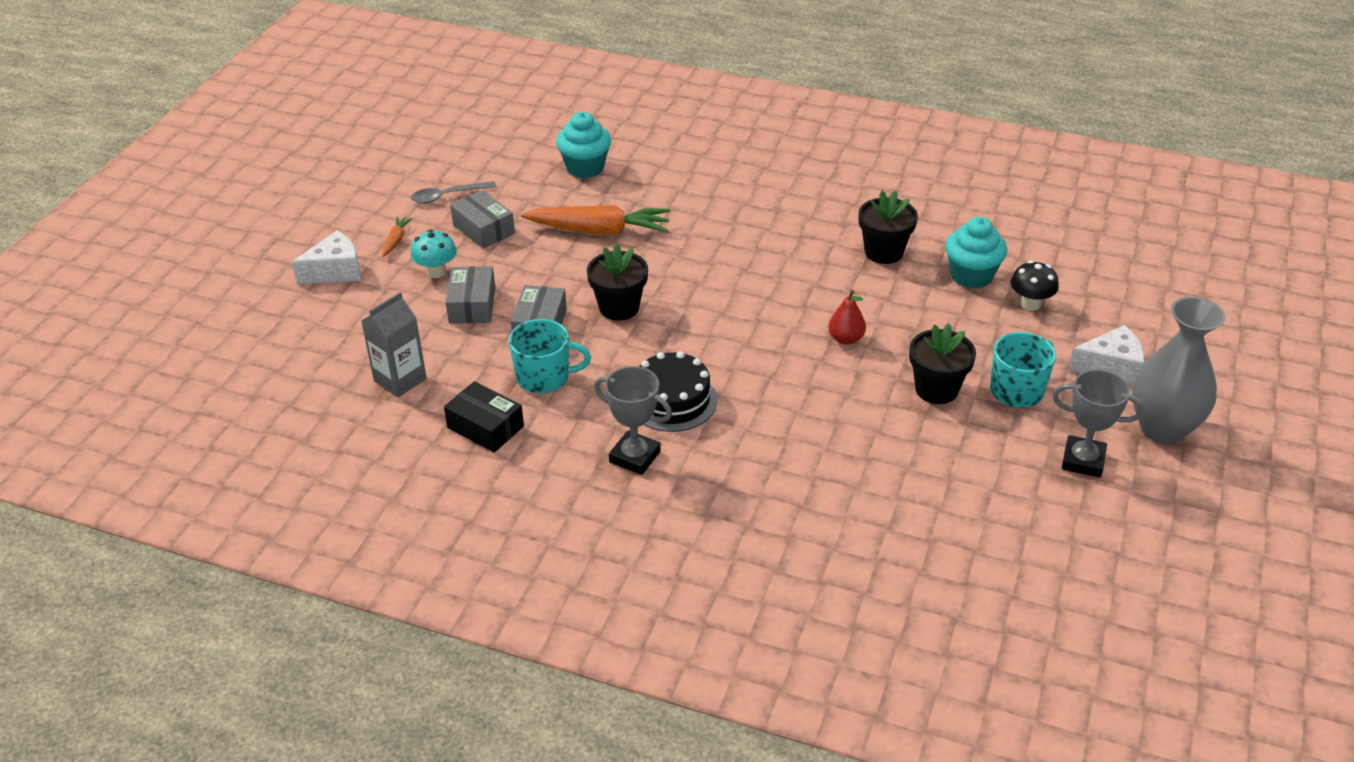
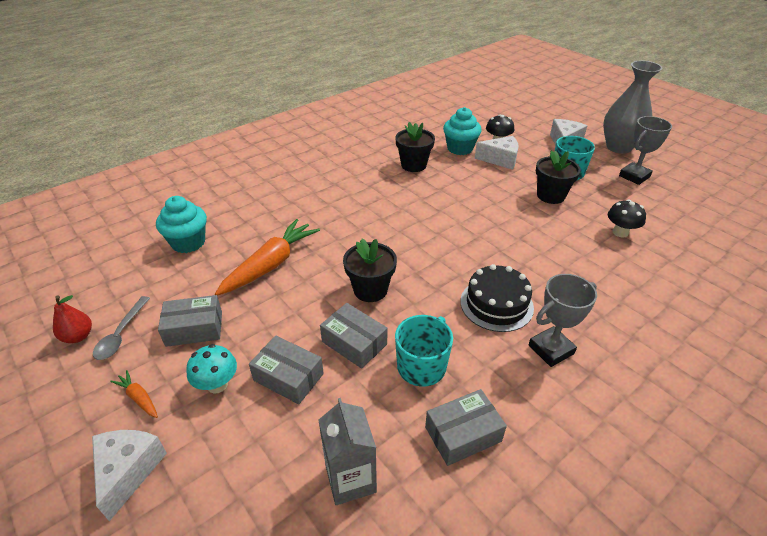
camera: 60 degrees left, 0 degrees up
black box [444,381,524,453] -> grey box [425,389,507,466]
red pear [828,290,866,345] -> red pear moved to [53,295,92,343]
none -> white cheese [475,136,519,170]
none -> black mushroom [608,200,646,238]

